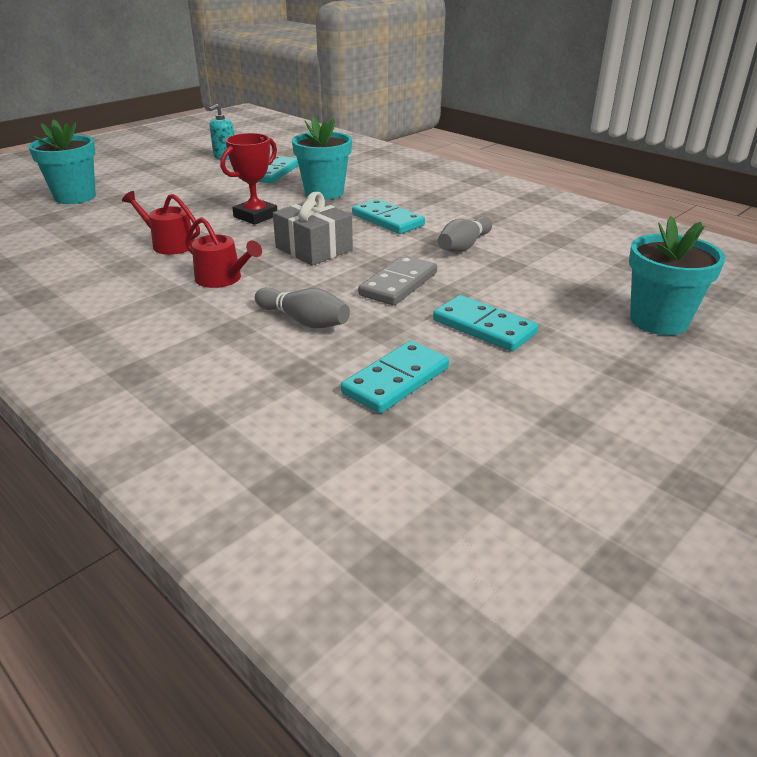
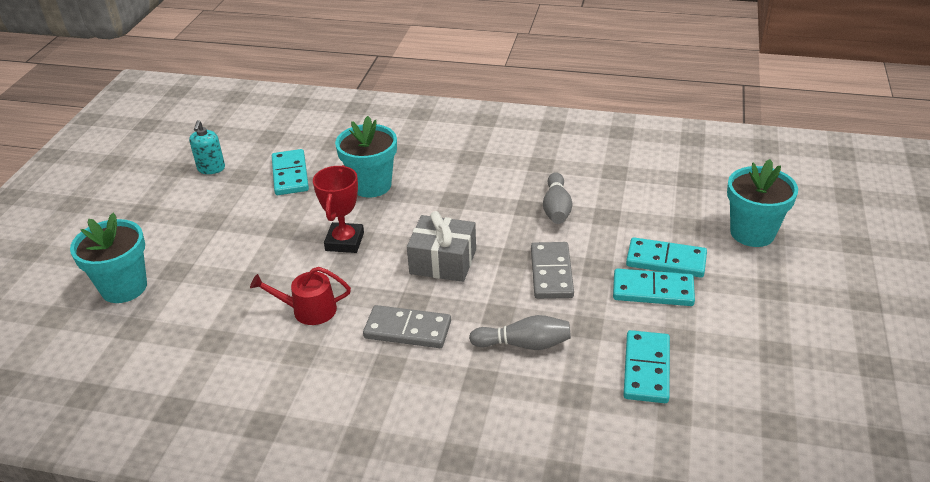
camera: 30 degrees left, 5 degrees up
red watering can [185,217,262,288] -> grey domino [363,305,451,348]
turquoise domino [352,199,425,234] -> turquoise domino moved to [626,237,707,278]

